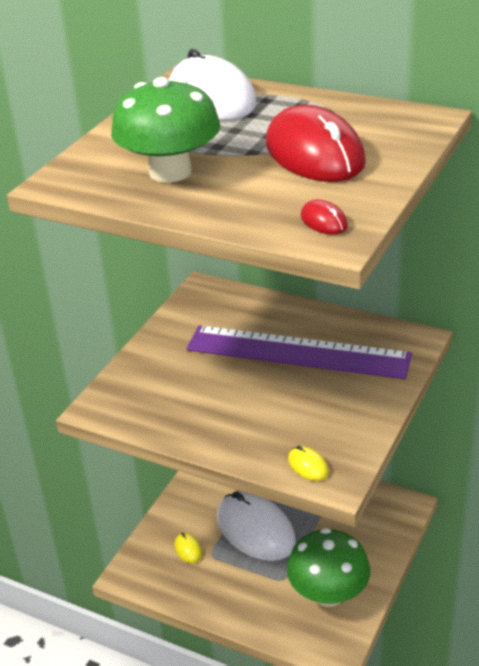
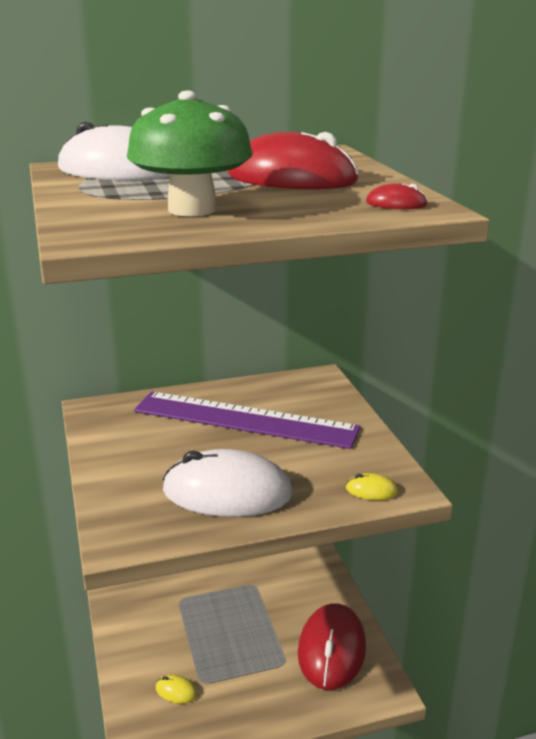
camera: 45 degrees left, 10 degrees down
purple ruler [187,326,412,379] -> purple ruler turned 45 degrees clockwise [134,392,361,449]
white mouse [217,491,296,561] -> white mouse moved to [162,449,293,517]
green mushroom [287,528,370,607] -> red mouse [298,603,366,690]

